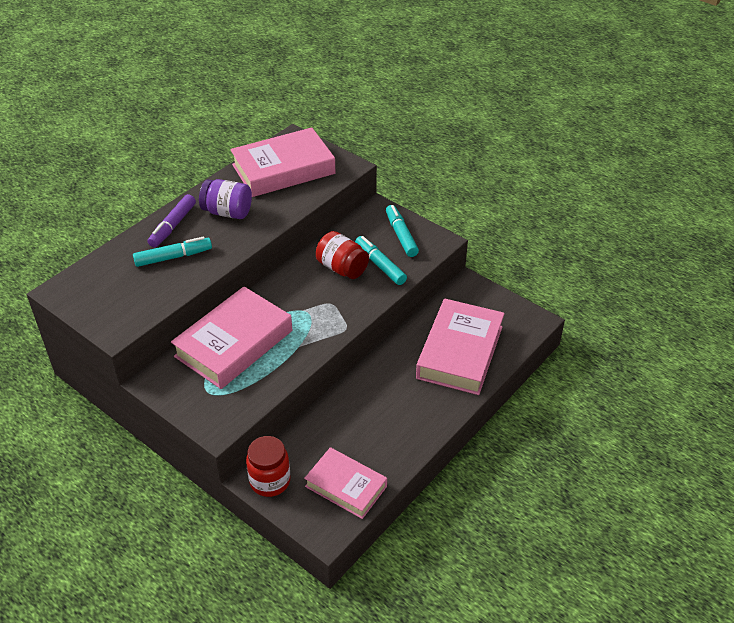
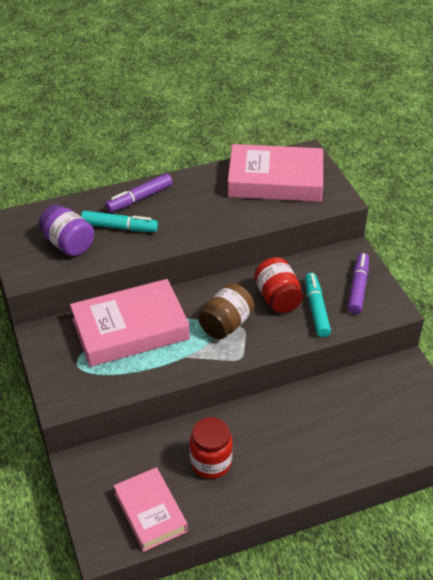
camera: 30 degrees right, 0 degrees up
purple jar [199,179,252,219] -> purple jar moved to [39,204,94,256]
red jar [246,436,290,497] -> red jar moved to [189,417,233,479]
turquoise marker [386,205,419,257] -> purple marker [348,253,369,314]
pink book [416,299,505,395] -> none
none -> brown jar [198,283,255,339]

